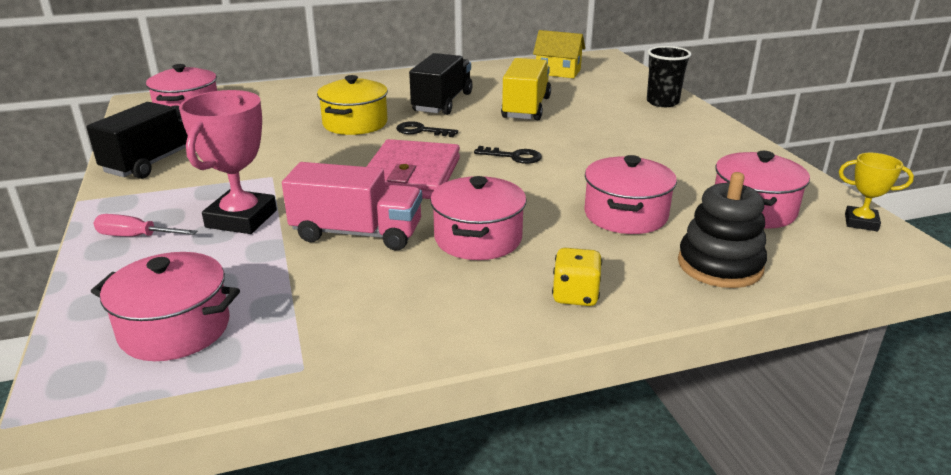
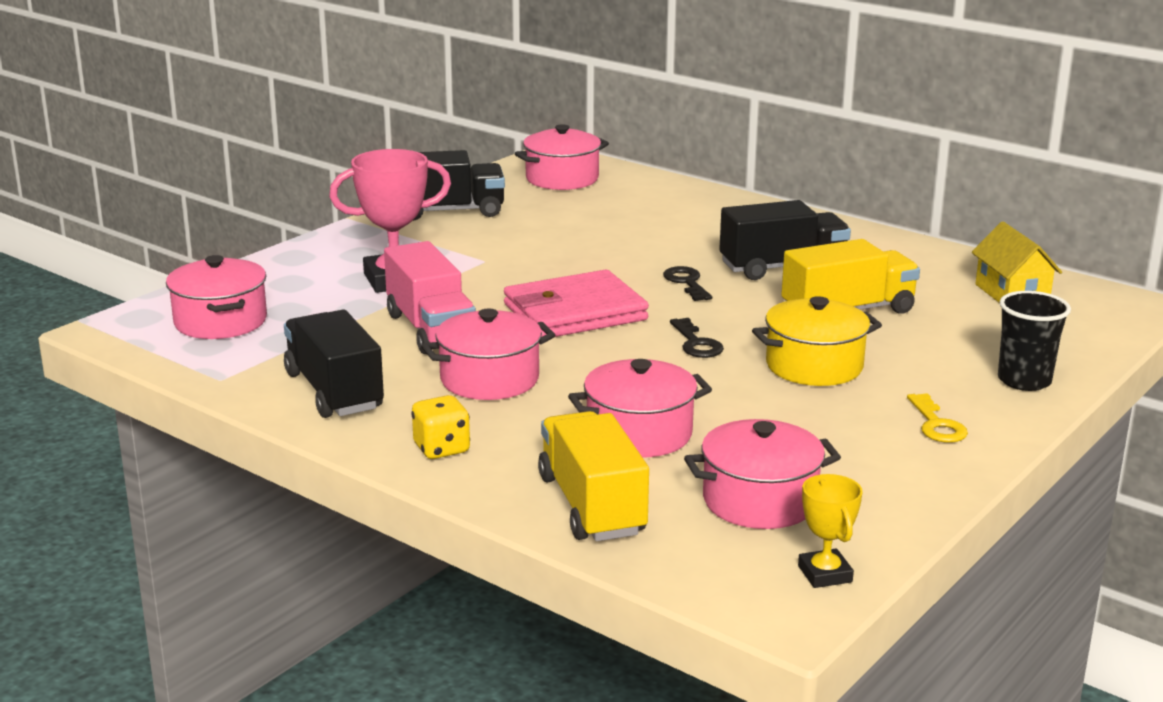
camera: 55 degrees right, 5 degrees down
pink screwdriver [94,214,198,236] -> none
yellow pot [317,75,388,135] -> yellow pot moved to [752,296,882,386]
black stacking toy [678,172,767,288] -> yellow truck [538,411,649,541]
none -> black truck [284,309,384,418]
none -> yellow key [907,393,968,443]

